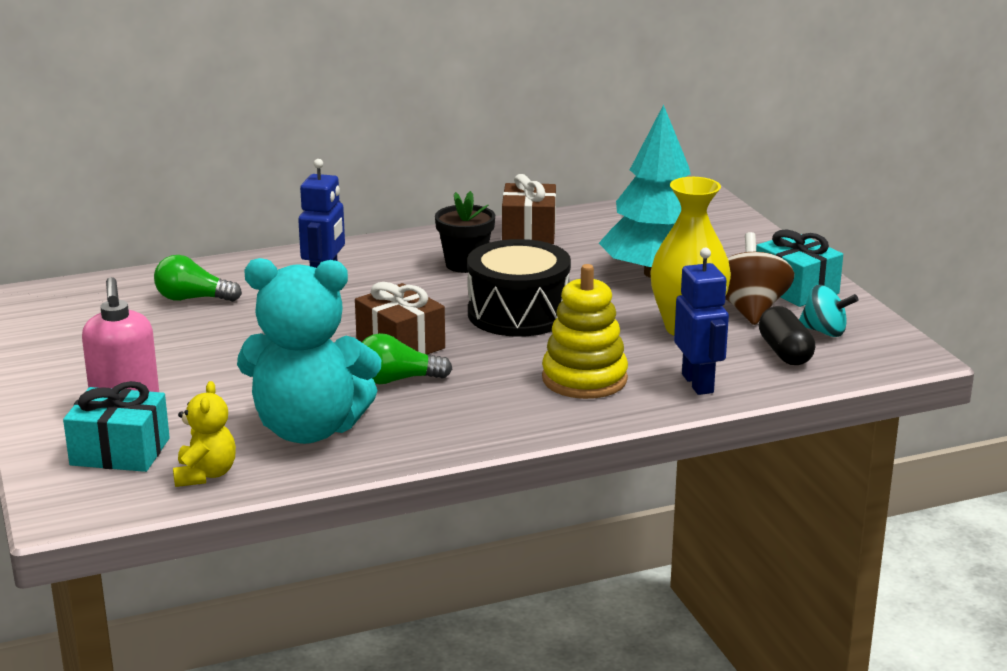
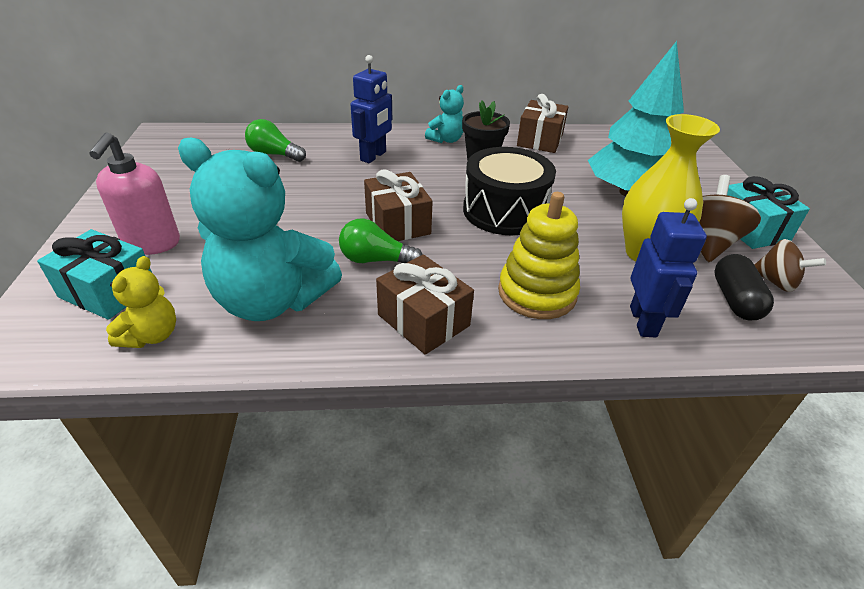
camera: 15 degrees right, 15 degrees up
turquoise spinning top [799,285,858,337] -> brown spinning top [754,239,826,292]
none -> brown gift [376,254,474,355]
none -> turquoise teddy bear [425,85,464,143]

